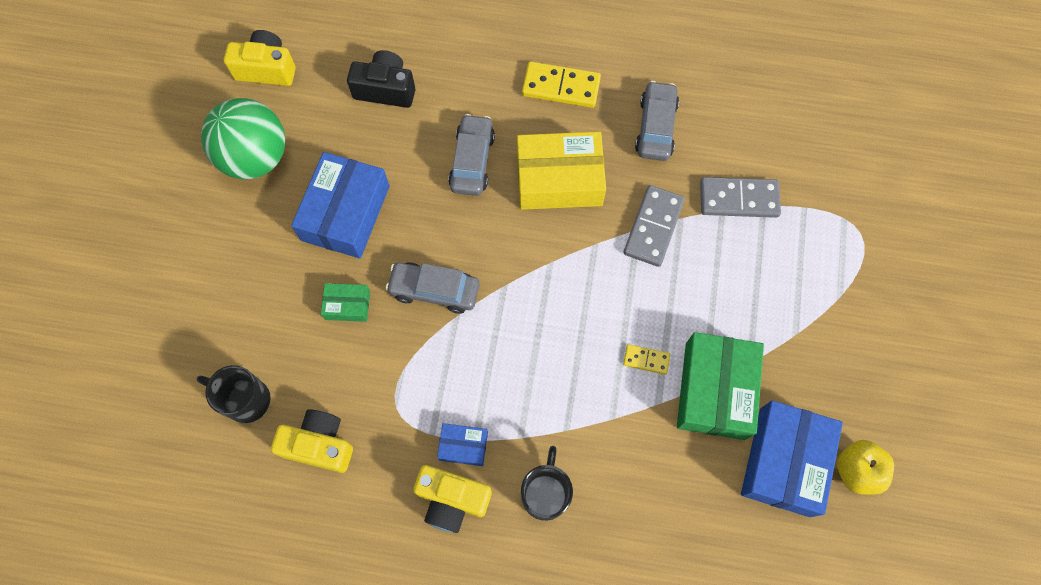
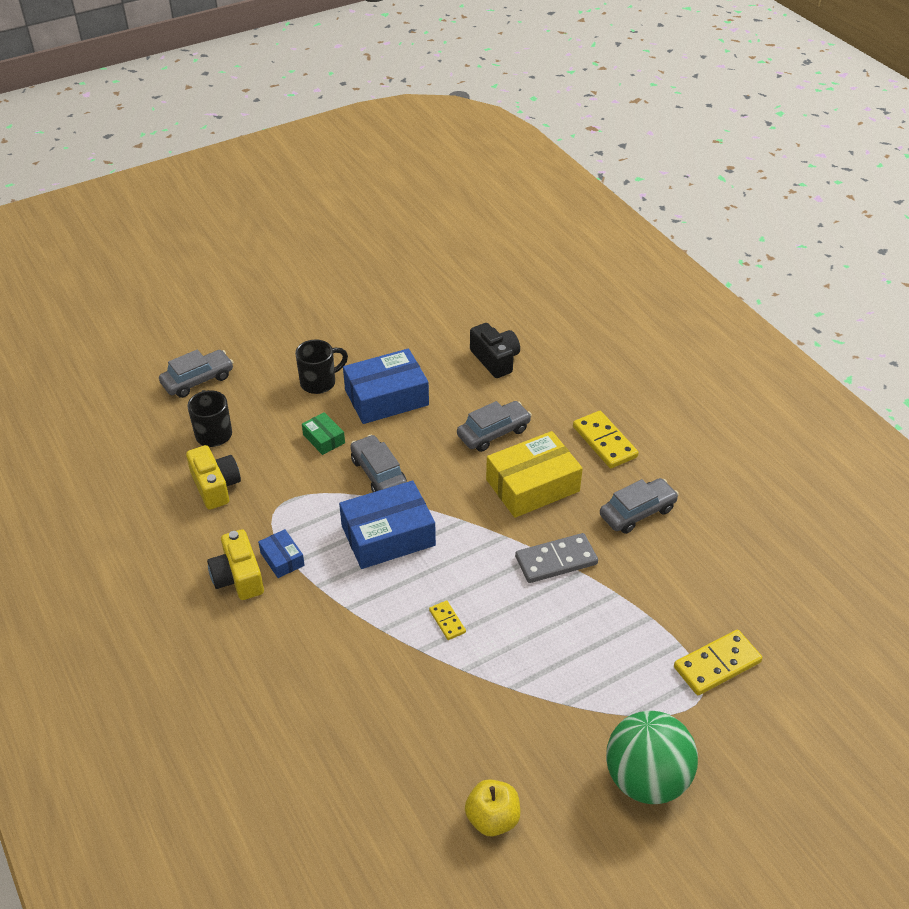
camera: 50 degrees right, 25 degrees down
green ball [201,98,285,179] -> green ball moved to [606,711,698,804]
yellow camera [224,30,296,86] -> none
yellow box [517,132,606,210] -> yellow box turned 75 degrees counterclockwise [486,431,583,518]
black mug [521,446,573,521] -> black mug moved to [295,340,348,394]
green box [677,332,764,440] -> none
grey domino [700,177,781,218] -> none
blue box [741,400,843,517] -> blue box moved to [339,481,436,569]
none -> grey car [159,349,234,398]
none -> yellow domino [674,630,762,695]

